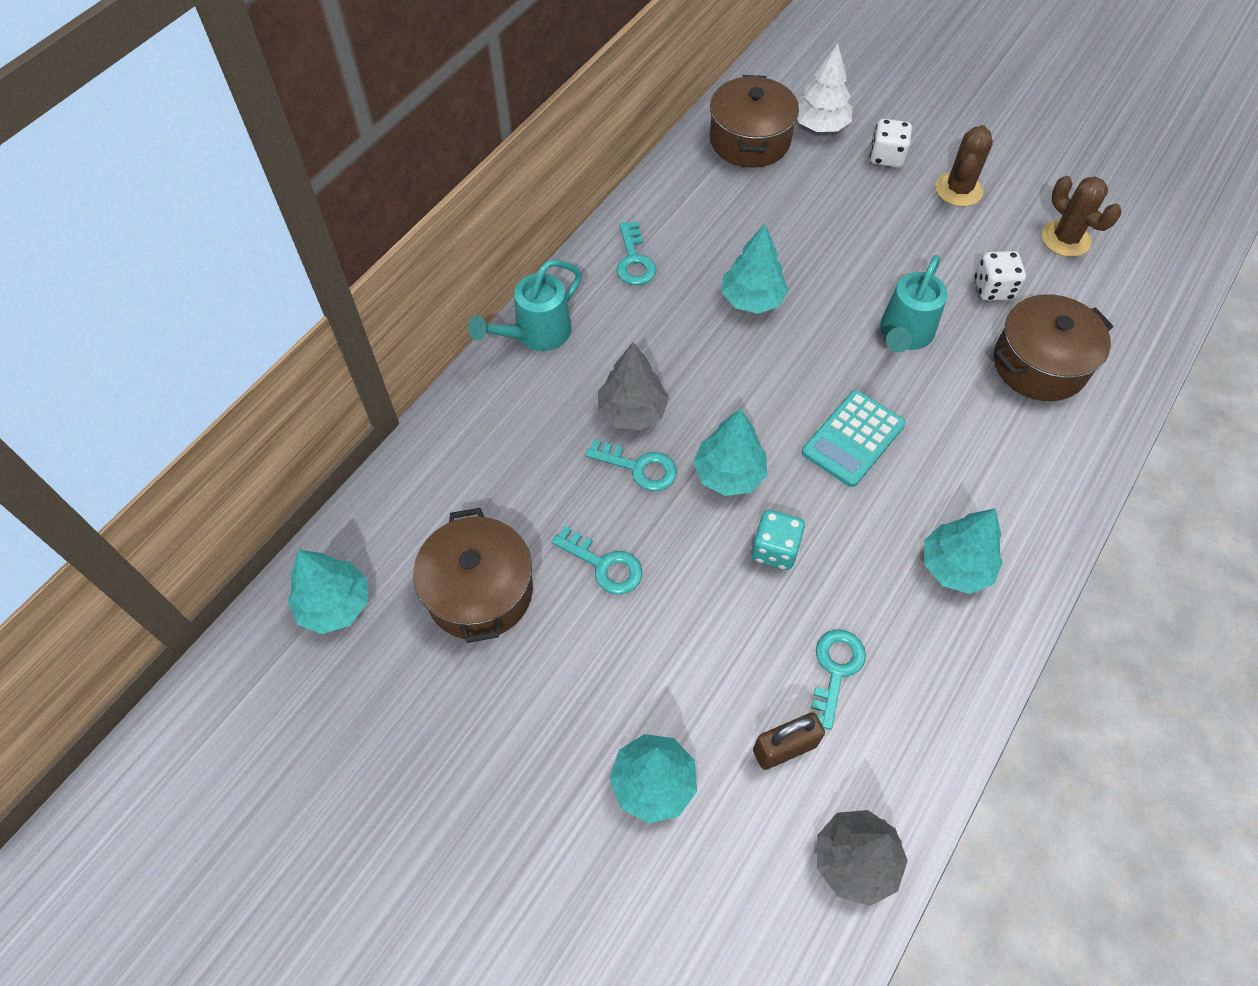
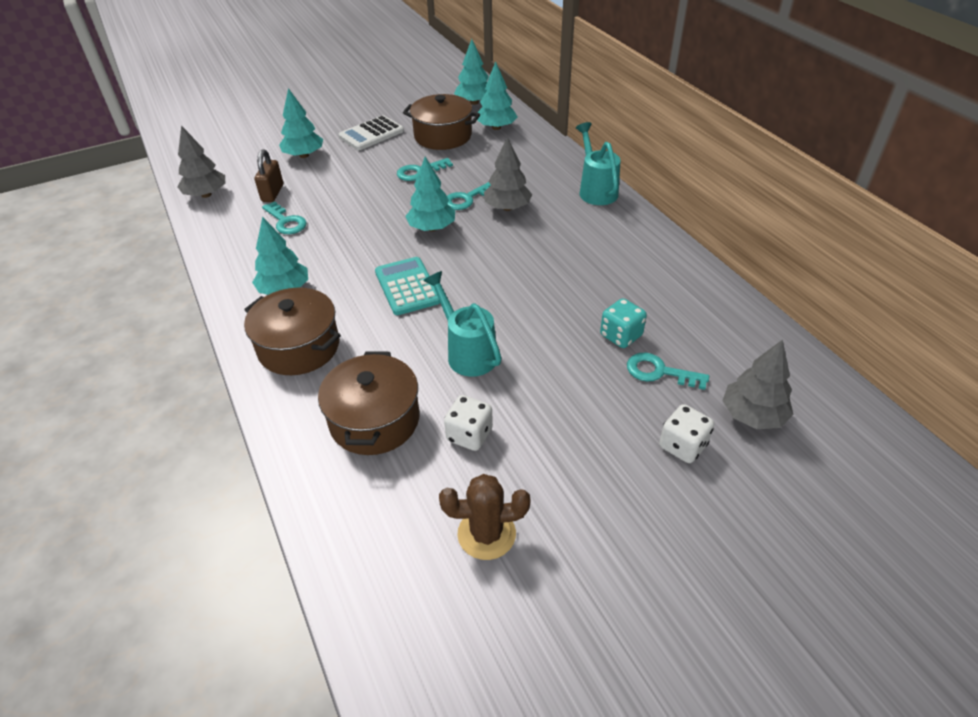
camera: 120 degrees right, 15 degrees down
turquoise key [616,222,656,285] -> turquoise key moved to [627,353,709,390]
brown pot [710,75,799,168] -> brown pot moved to [244,288,341,375]
turquoise tree [722,224,789,314] -> turquoise tree moved to [477,61,517,130]
turquoise dice [751,510,805,570] -> turquoise dice moved to [600,298,647,348]
white tree [797,43,852,132] -> grey tree [722,340,794,429]
brown cactus [935,125,993,207] -> none
none -> white calculator [339,115,404,150]

